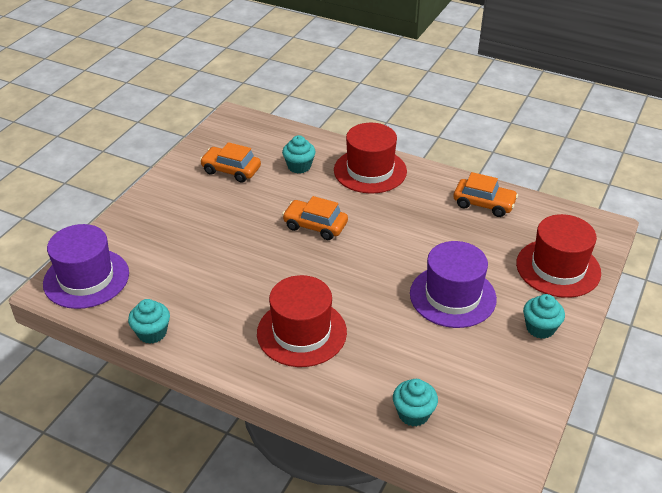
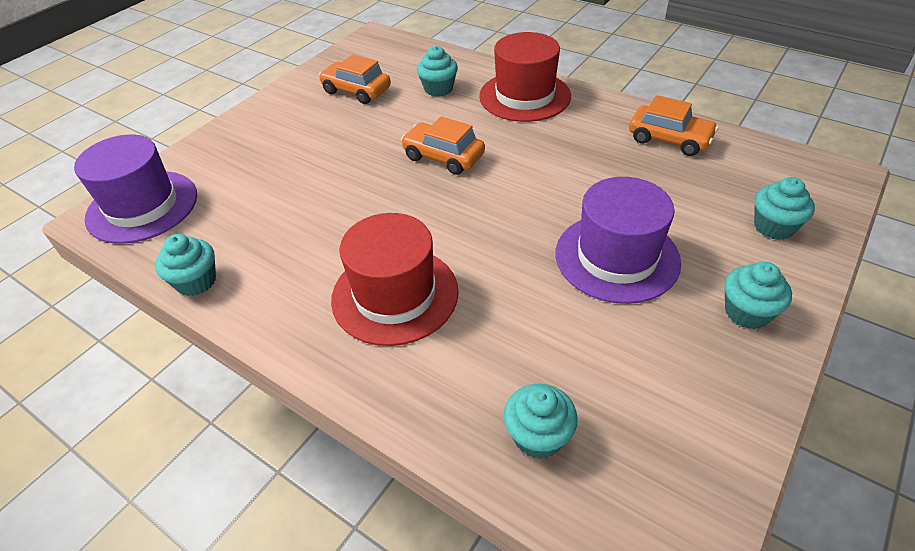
camera: 10 degrees right, 5 degrees up
red hat [516,214,601,298] -> turquoise cupcake [754,177,815,240]

